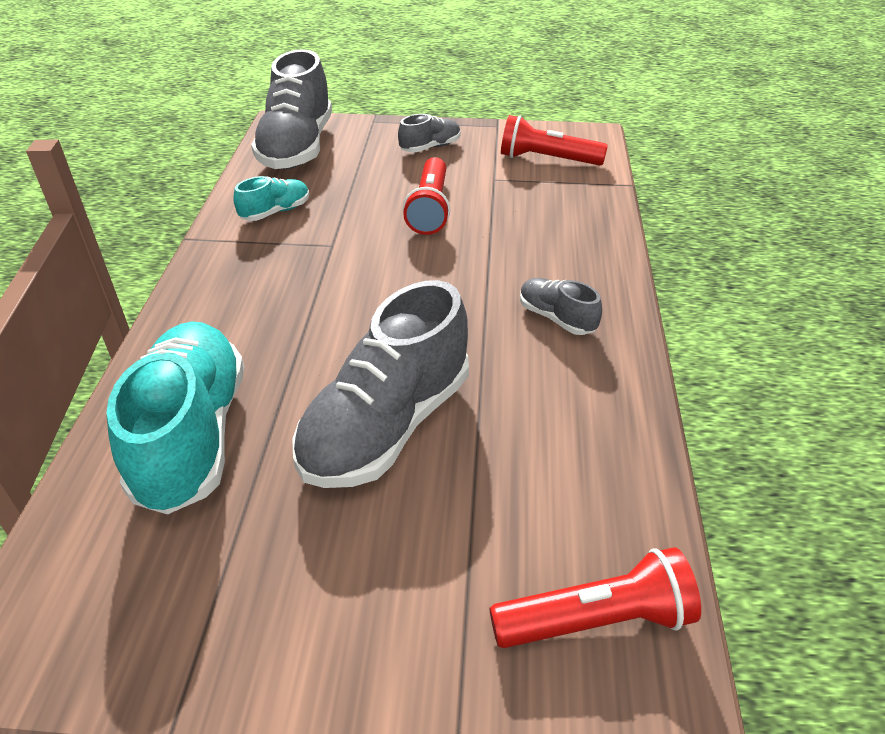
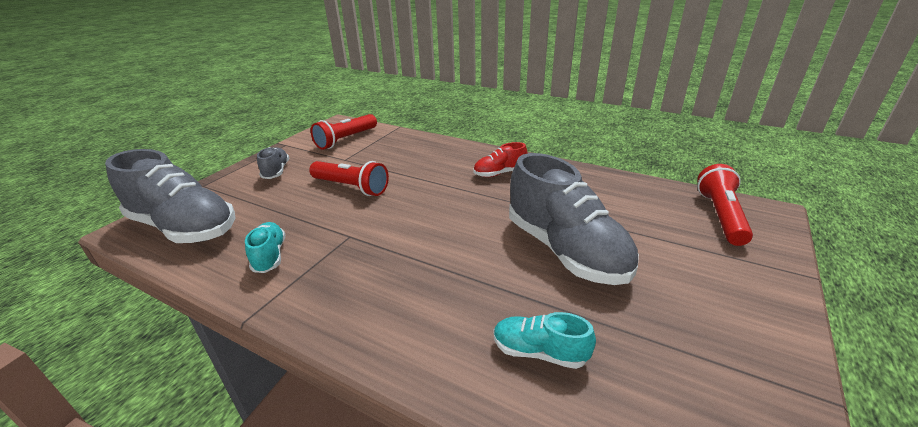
camera: 65 degrees left, 10 degrees down
turquoise shoe [106,321,244,515] -> turquoise shoe [494,312,596,369], size x0.47
grey shoe [520,278,602,335] -> red shoe [474,142,528,177]

